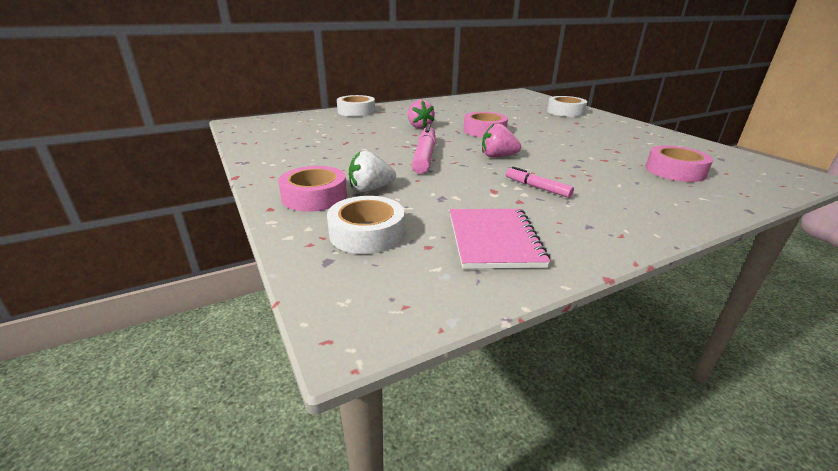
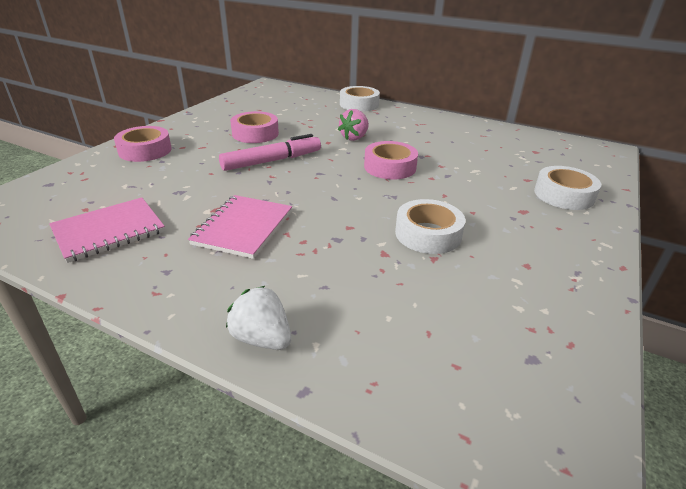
camera: 55 degrees right, 5 degrees up
white tape [327,196,405,254] -> white tape moved to [395,199,465,254]
white strawberry [349,151,396,192] -> white strawberry moved to [226,286,291,350]
pink strawberry [482,124,521,158] -> none
pink marker [506,166,574,198] -> pink notebook [188,195,292,259]
pink tape [645,146,713,182] -> pink tape moved to [230,111,279,143]

